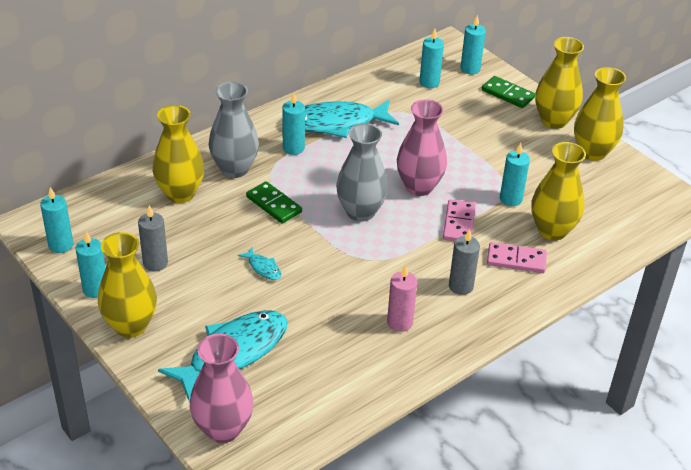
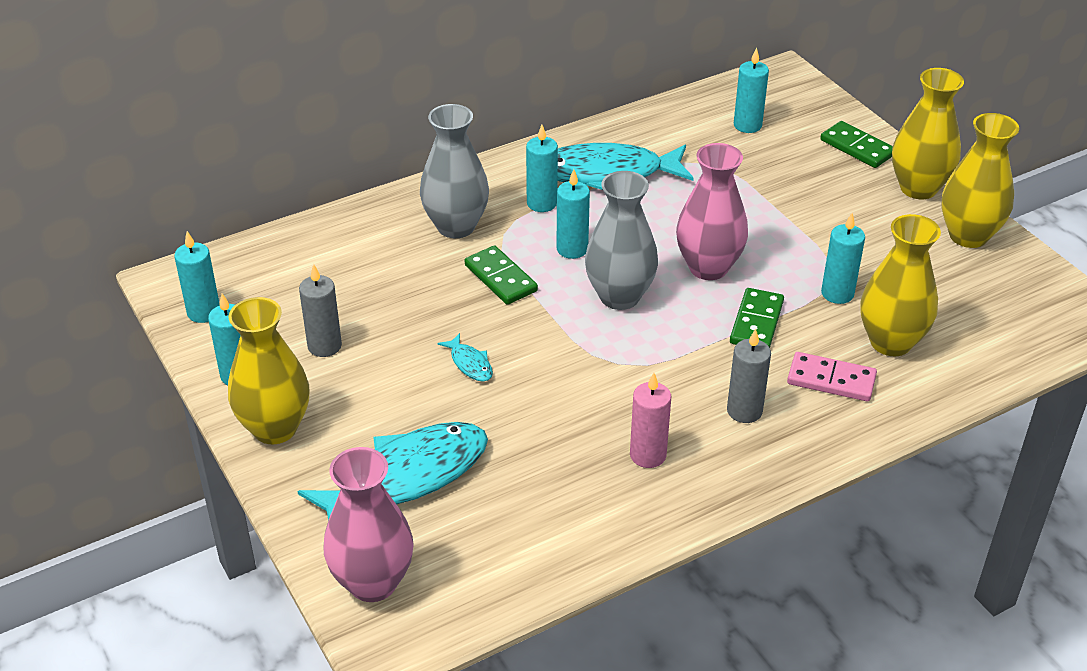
camera: 10 degrees right, 0 degrees up
yellow vase [152,105,204,203] -> none
pink domino [443,199,476,241] -> green domino [730,288,784,348]
turquoise candle [460,15,486,74] -> turquoise candle moved to [556,169,590,259]

